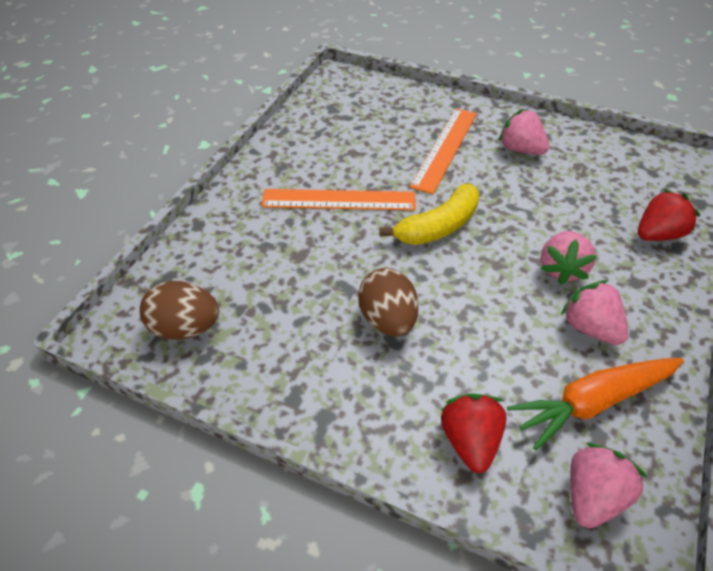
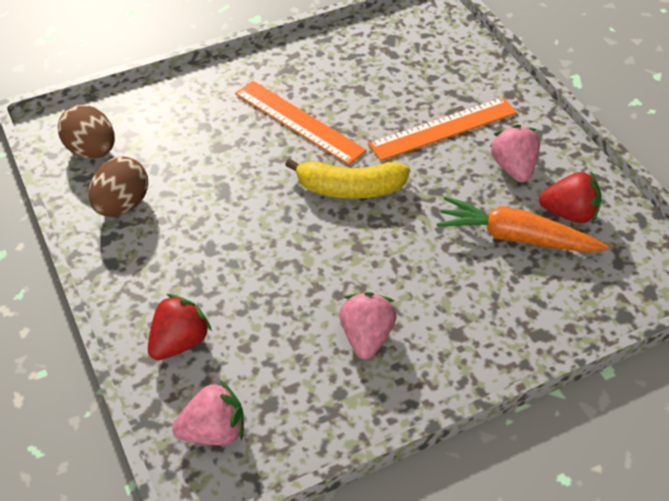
camera: 40 degrees right, 0 degrees up
brown egg [358,268,419,336] -> brown egg moved to [89,156,148,217]
orange carrot [507,358,684,450] -> orange carrot moved to [437,196,609,252]
pink strawberry [541,231,597,285] -> none
red strawberry [638,189,701,241] -> red strawberry moved to [539,172,602,223]

